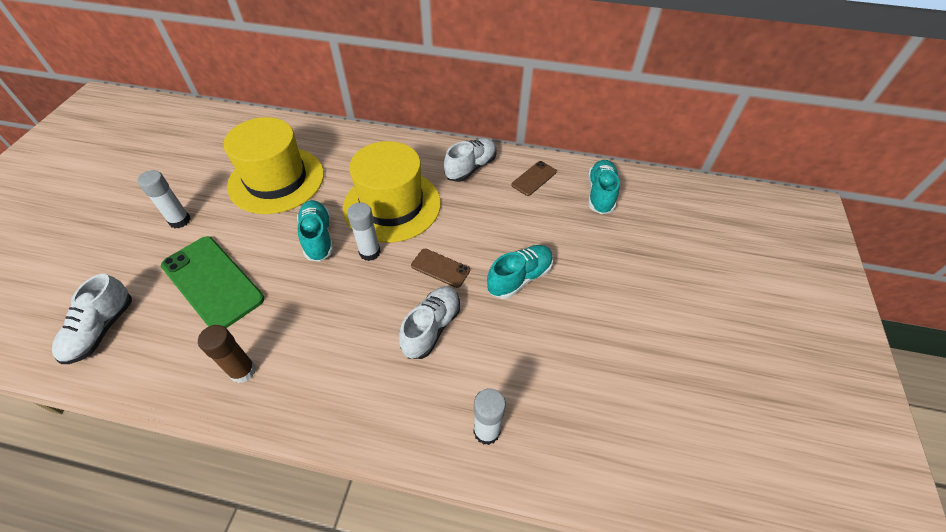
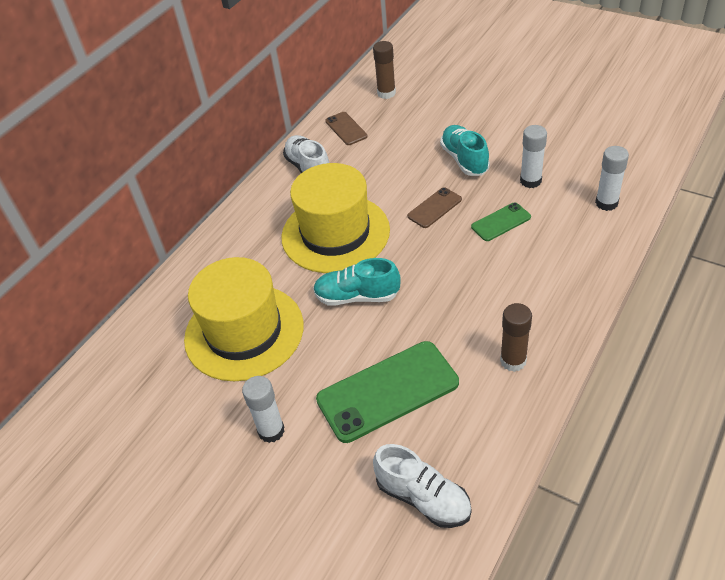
camera: 65 degrees left, 5 degrees down
white glue stick [347,202,381,261] -> white glue stick moved to [520,125,547,188]
white shoe [399,286,460,359] -> green phone [471,202,531,241]
turquoise shoe [588,160,620,214] -> brown glue stick [373,41,396,99]

